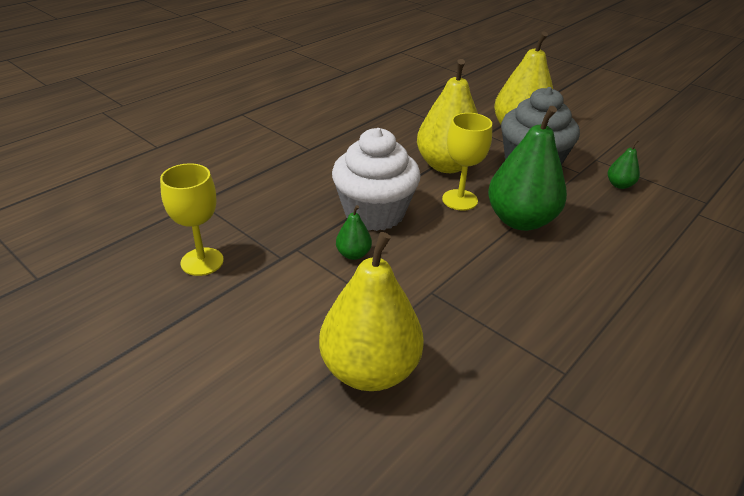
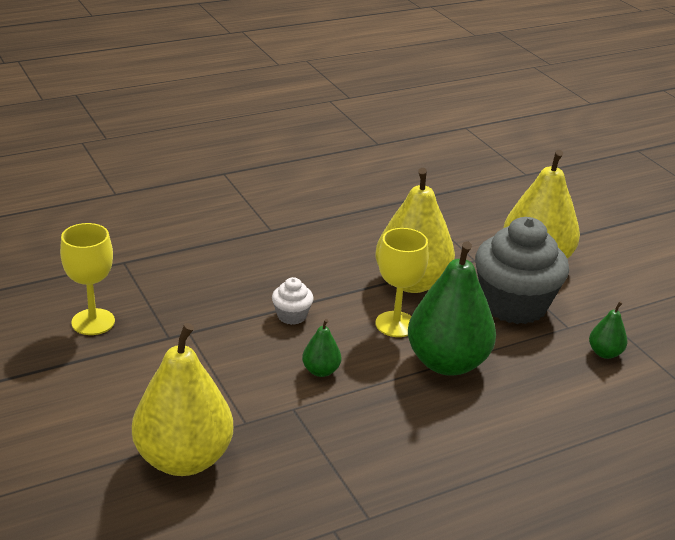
camera: 20 degrees right, 5 degrees down
white cupcake [332,128,421,231] -> white cupcake [272,277,314,325], size x0.44
green pear [336,205,372,260] -> green pear moved to [302,319,341,377]

